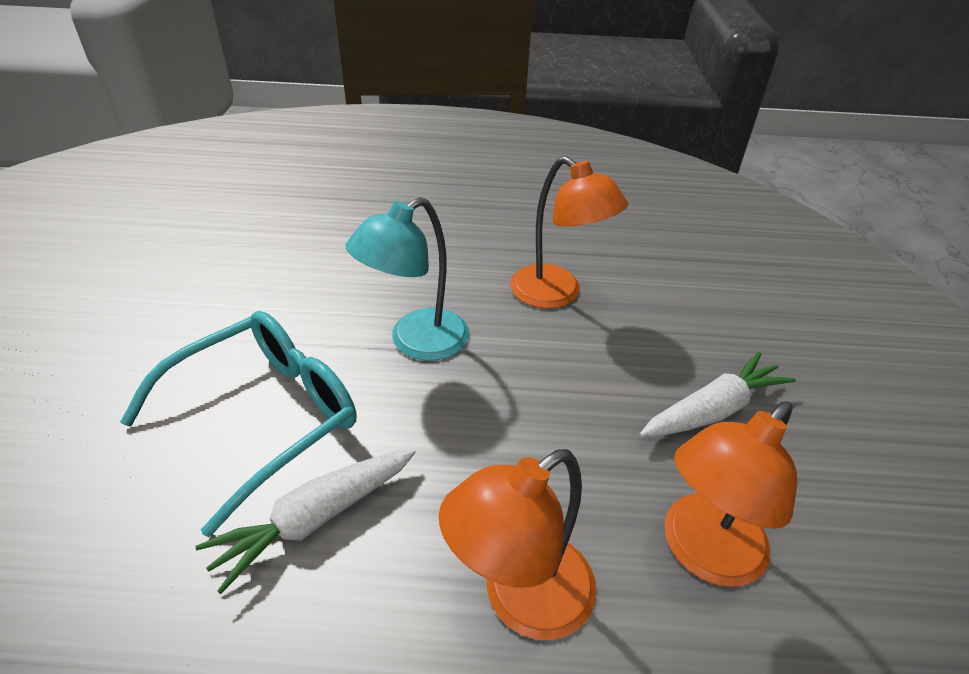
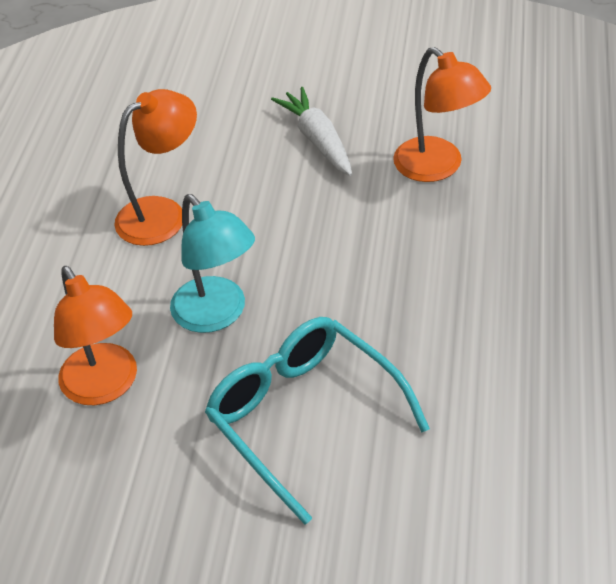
camera: 80 degrees left, 5 degrees up
white carrot [196,449,416,594] -> none
orange lamp [439,449,597,640] -> orange lamp moved to [54,266,137,405]

